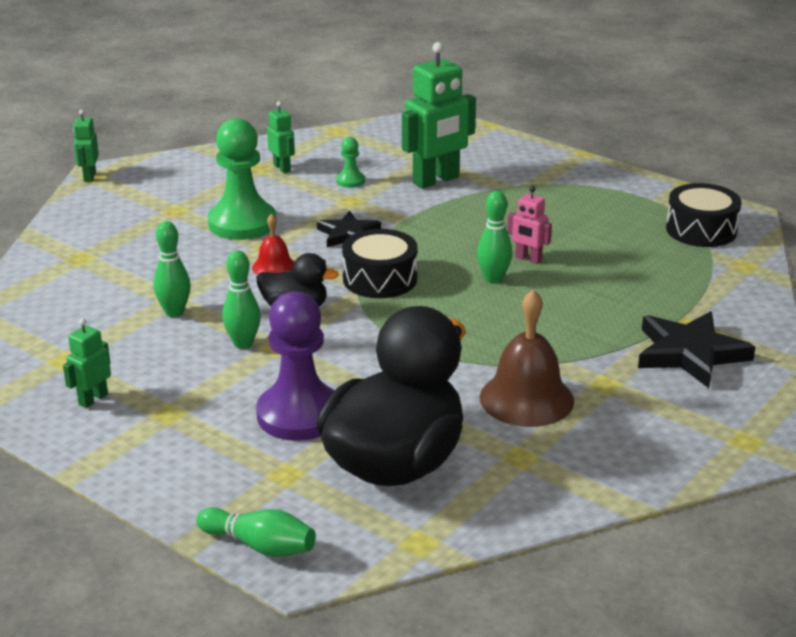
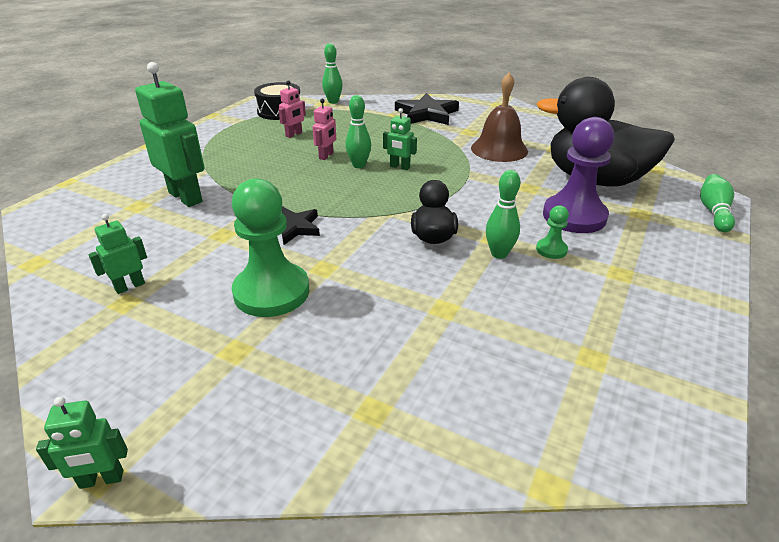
camera: 100 degrees left, 5 degrees up
green robot [63,318,111,408] -> green robot moved to [383,108,417,170]
green bowling pin [153,221,191,317] -> green bowling pin moved to [322,43,343,104]
red bell [252,214,294,275] -> none
green pawn [336,137,365,188] -> green pawn moved to [536,205,569,259]
black drum [342,229,418,298] -> none
none -> pink robot [279,80,306,138]

